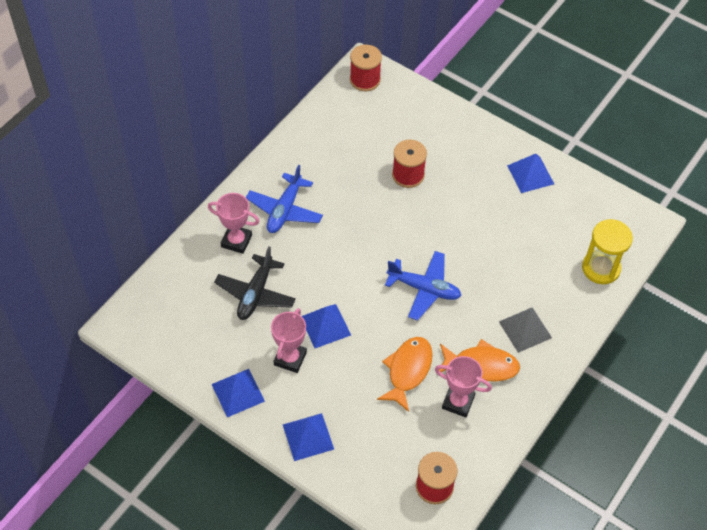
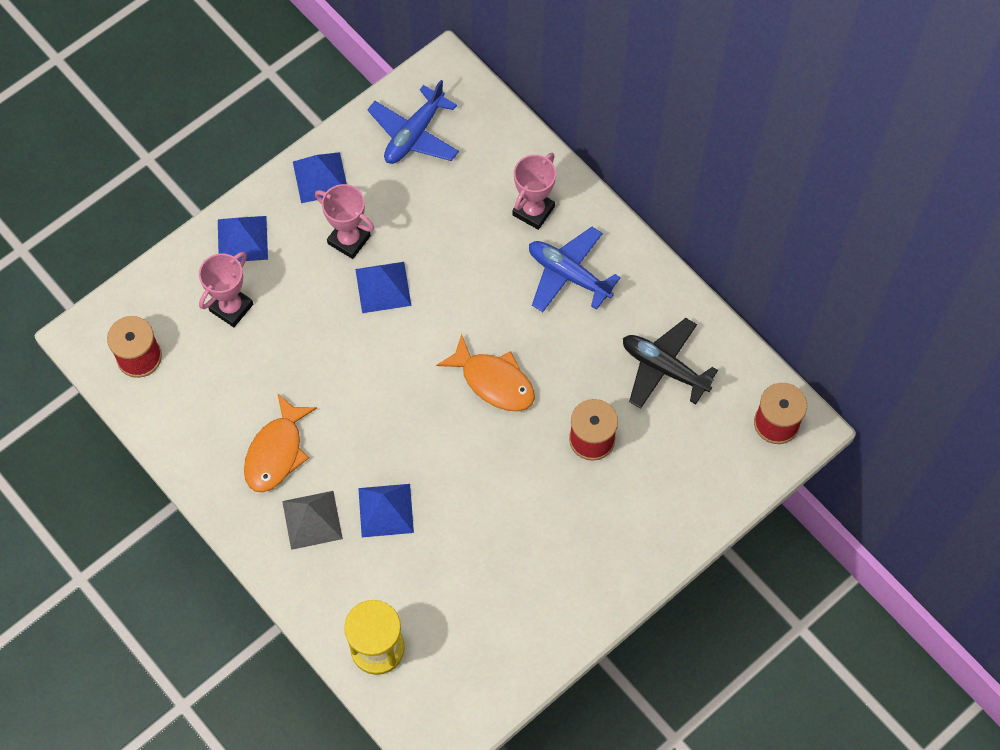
camera: 105 degrees right, 10 degrees up
black plane [214,246,296,320] -> black plane moved to [623,318,718,409]
orange fish [377,337,433,412] -> orange fish moved to [436,334,535,412]
blue plane [385,251,461,321] -> blue plane moved to [367,80,459,164]
pink trophy [435,356,492,417] -> pink trophy moved to [199,252,253,327]
blue pyramid [507,154,554,193] -> blue pyramid moved to [358,484,414,537]

